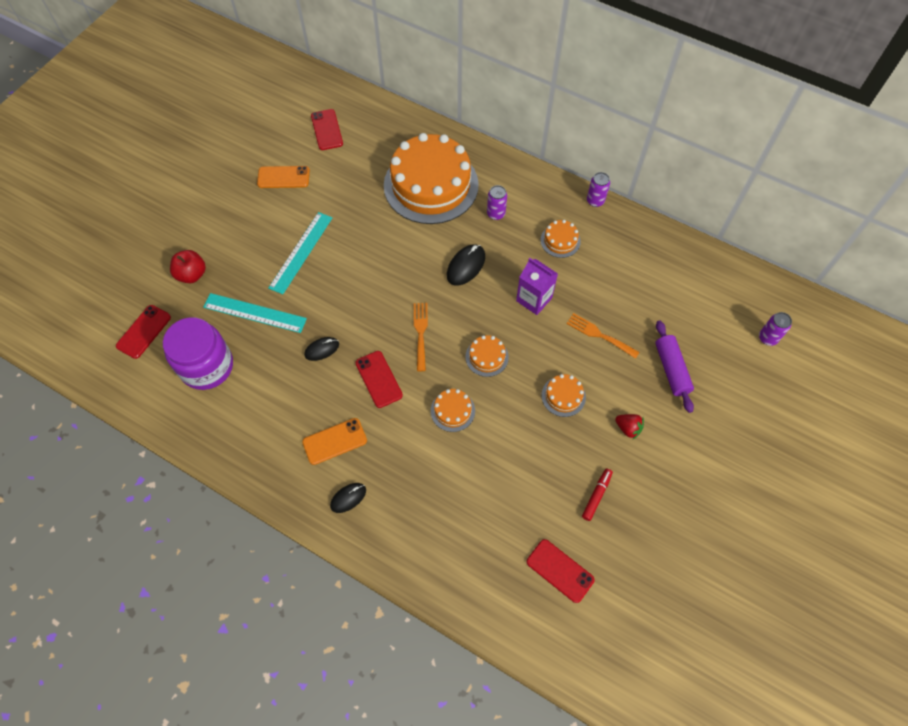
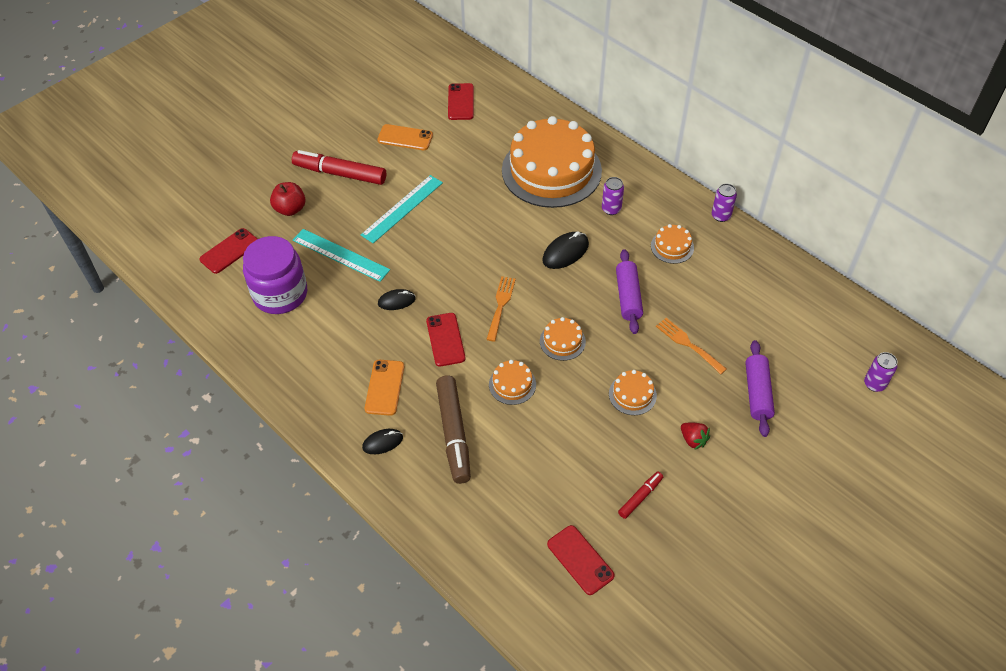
camera: 15 degrees right, 10 degrees down
orange phone [302,418,367,465] -> orange phone turned 75 degrees counterclockwise [365,360,404,416]
purple carton [516,258,558,315] -> purple rolling pin [616,249,643,334]
none -> red marker [292,150,386,185]
none -> brown marker [436,375,471,484]

